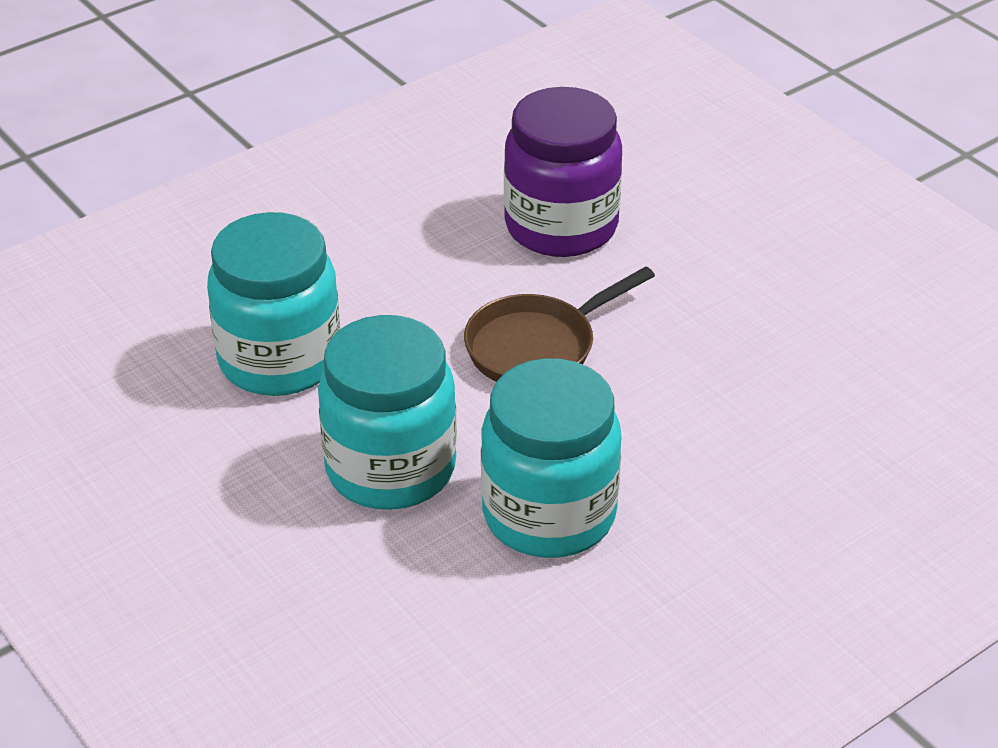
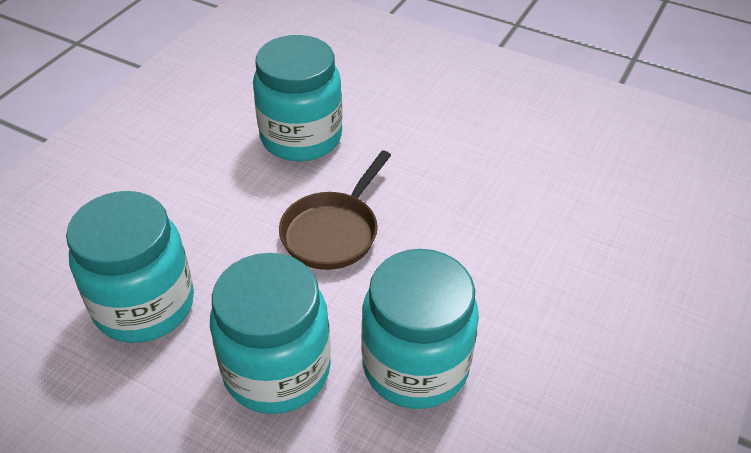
camera: 25 degrees left, 5 degrees up
purple jar [504,87,622,257] -> turquoise jar [253,35,342,161]

